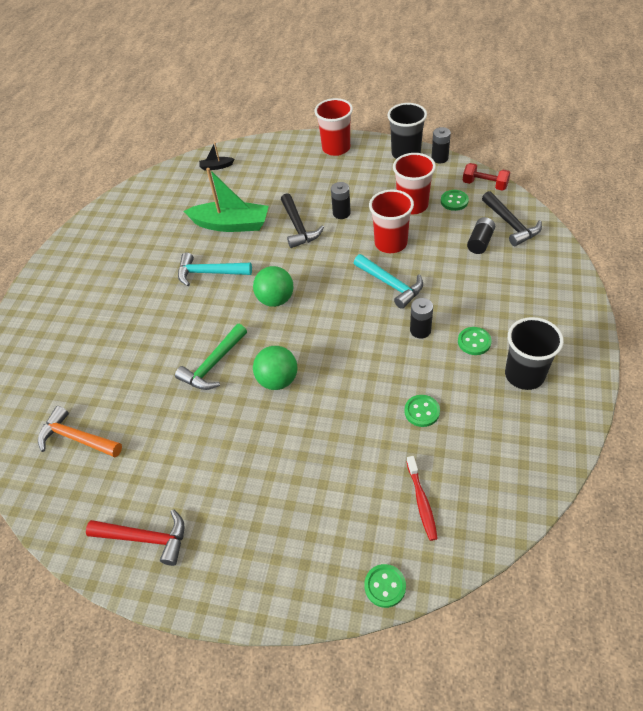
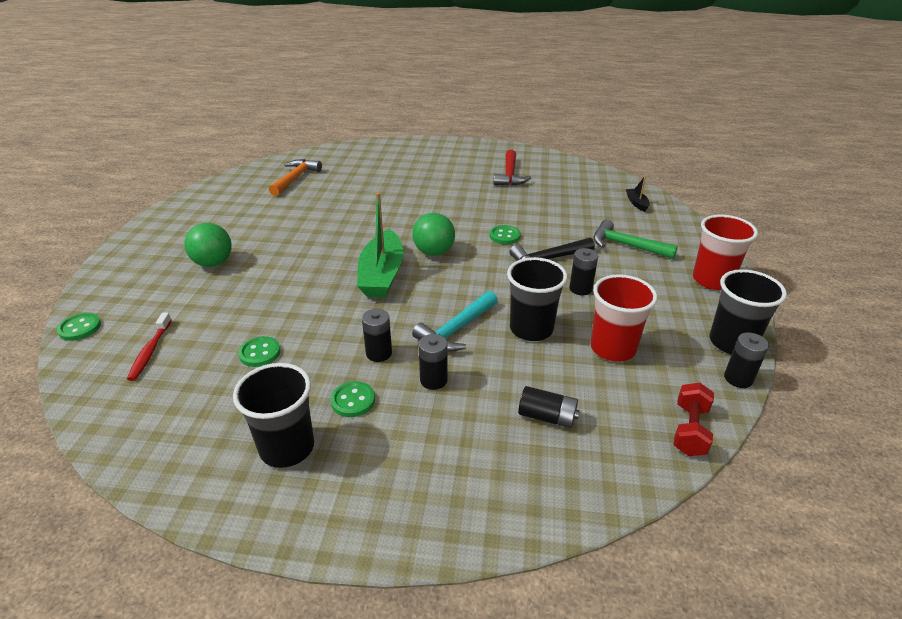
camera: 80 degrees right, 15 degrees down
red hammer [86,509,185,566] -> red hammer moved to [494,150,531,186]
green hammer [175,324,247,390] -> green hammer moved to [593,219,678,259]
turquoise hammer [178,252,252,286] -> none
green boat [183,168,269,232] -> green boat moved to [357,192,404,298]
green ball [253,346,297,390] -> green ball moved to [184,223,232,267]
red cup [369,189,414,253] -> black cup [507,257,567,341]
red toothbrush [407,456,438,541] -> red toothbrush turned 75 degrees counterclockwise [127,313,172,381]
green button [441,190,469,211] -> green button moved to [490,225,521,244]
black hammer [482,191,542,246] -> none
none -> black battery [419,334,448,390]

